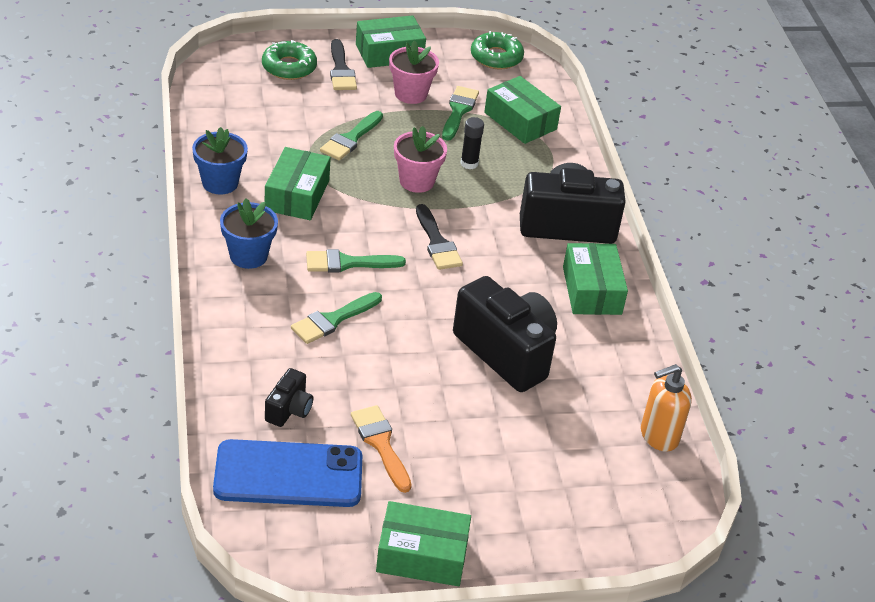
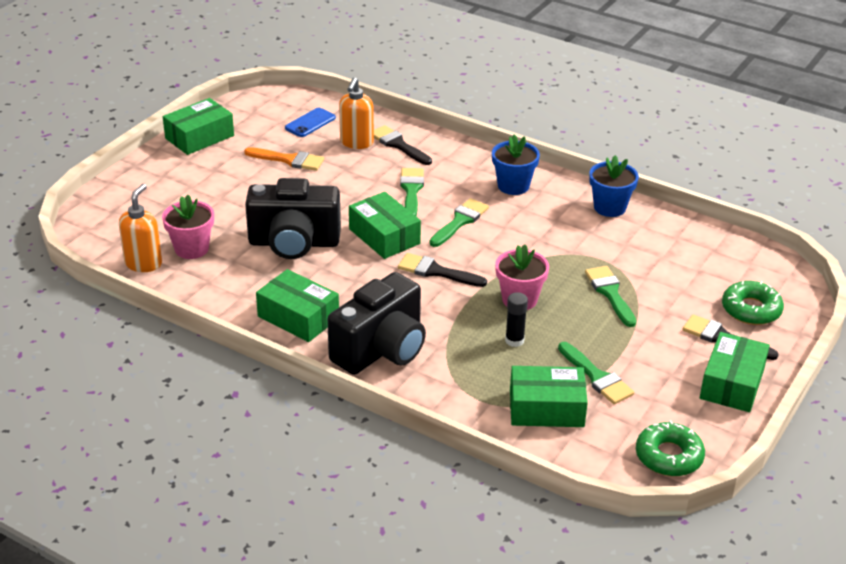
camera: 135 degrees right, 5 degrees down
blue phone [213,439,362,507] -> blue phone [285,108,336,137], size x0.51
green box [265,147,331,220] -> green box moved to [349,192,421,259]
black camera [265,368,313,427] -> orange soap dispenser [339,77,374,149]
pink flower pot [389,40,439,104] -> pink flower pot moved to [162,195,214,259]
none -> black brush [374,125,432,165]

